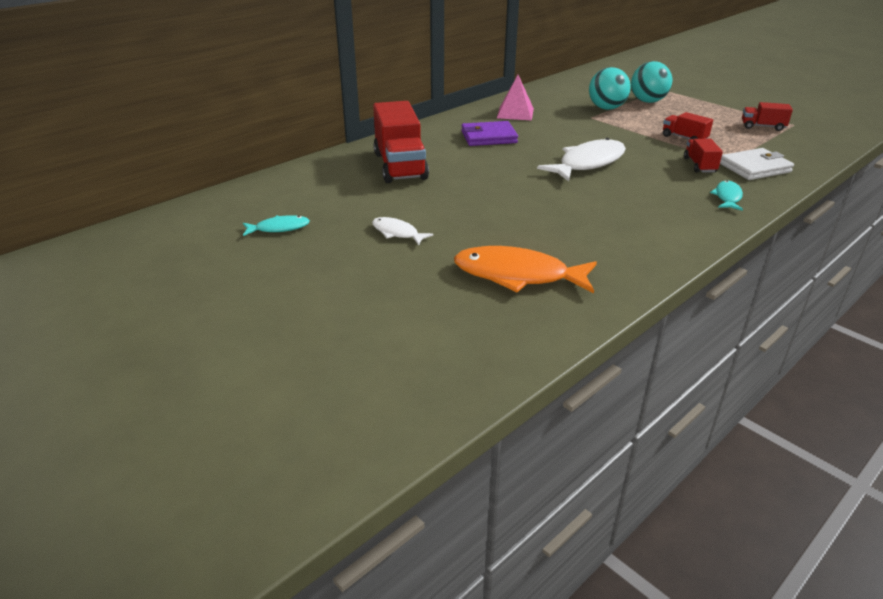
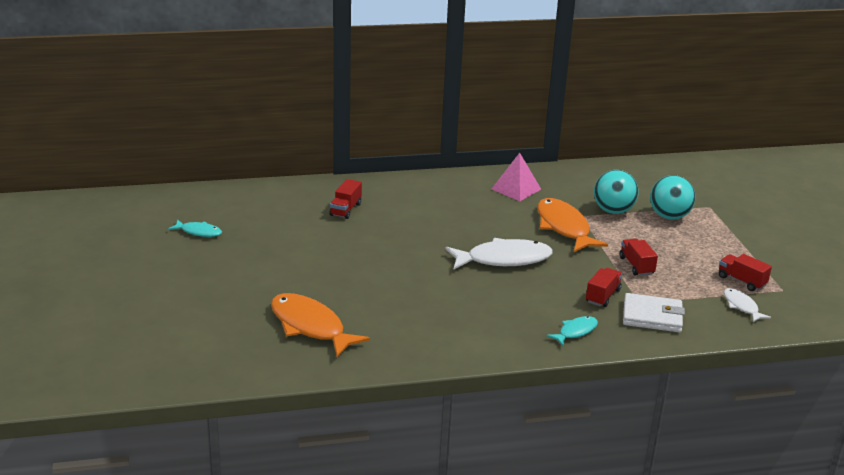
camera: 30 degrees right, 5 degrees down
white fish [372,217,434,246] -> white fish moved to [724,288,771,322]
red truck [373,101,429,183] -> red truck [329,179,362,219], size x0.50
purple wallet [461,121,518,146] -> none
none -> orange fish [537,198,608,252]

